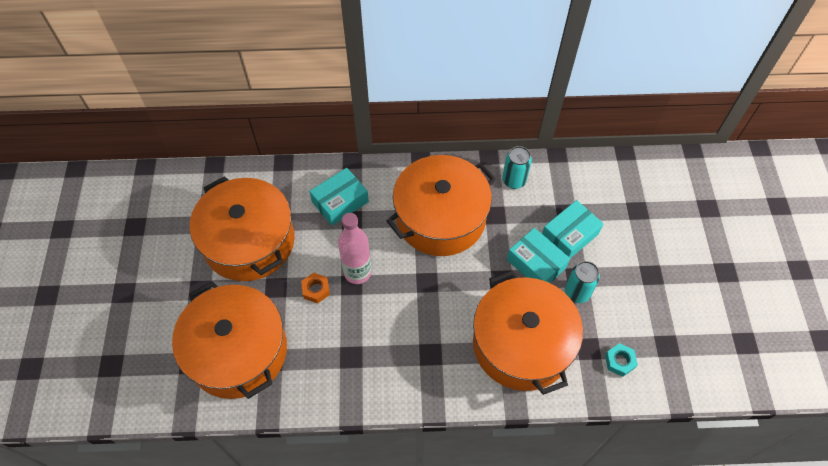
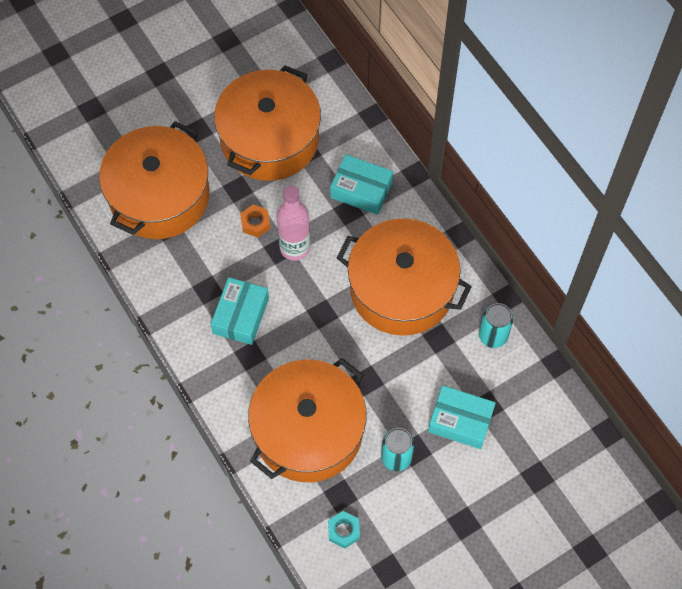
camera: 60 degrees right, 5 degrees up
turquoise box [507,228,570,283] -> turquoise box moved to [211,277,269,345]

